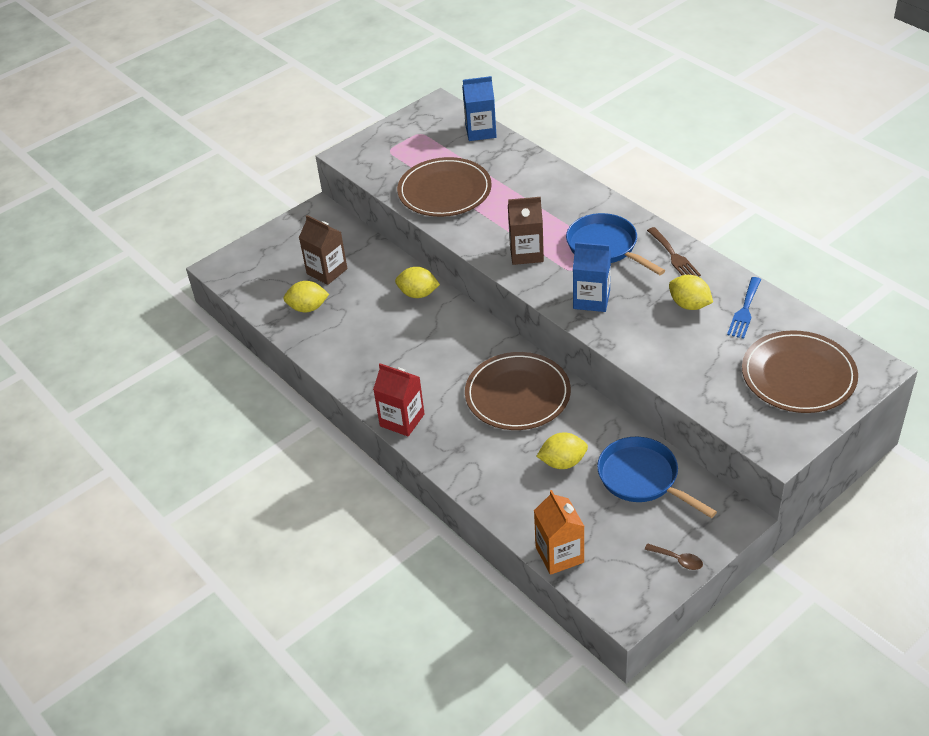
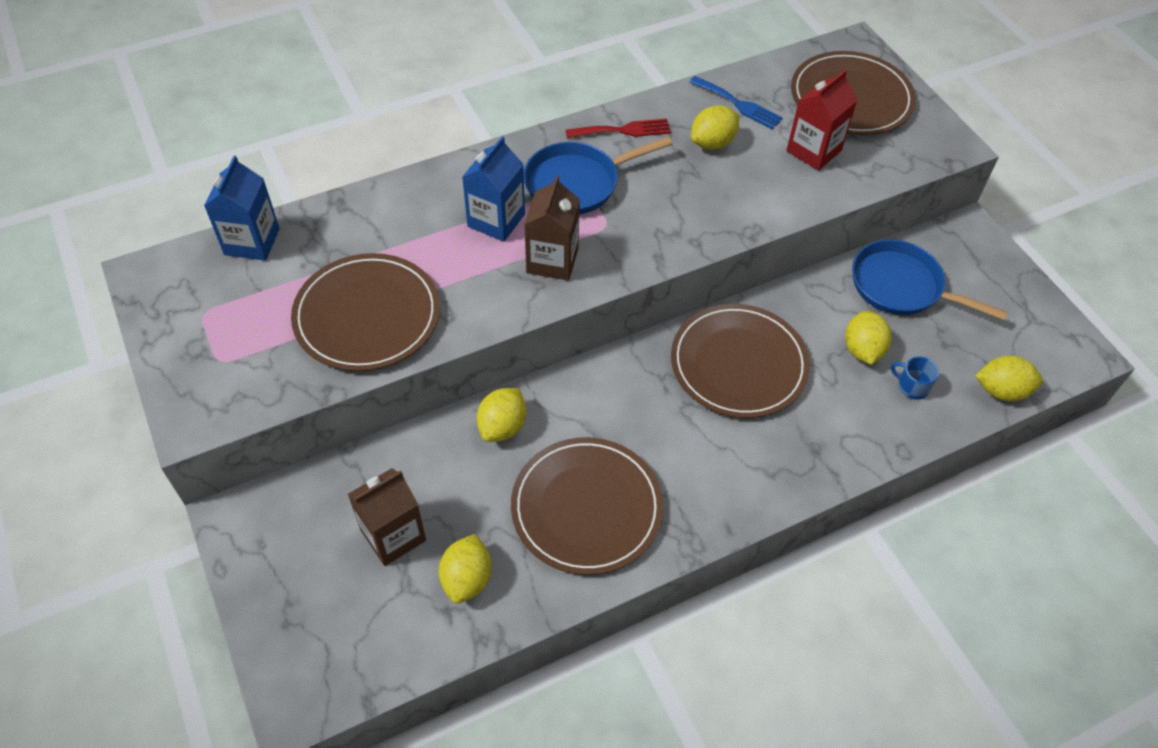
camera: 80 degrees left, 10 degrees up
red carton [373,363,425,436] -> red carton moved to [786,70,857,171]
orange carton [534,490,584,575] -> yellow lemon [975,355,1043,401]
blue carton [573,242,611,312] -> blue carton moved to [462,136,525,242]
blue pan [597,437,717,518] -> blue pan turned 60 degrees clockwise [852,239,1008,320]
brown spoon [645,544,703,570] -> none
brown fork [647,227,701,277] -> red fork [566,119,671,138]
none -> brown plate [511,437,663,575]
none -> blue mug [891,357,939,400]

